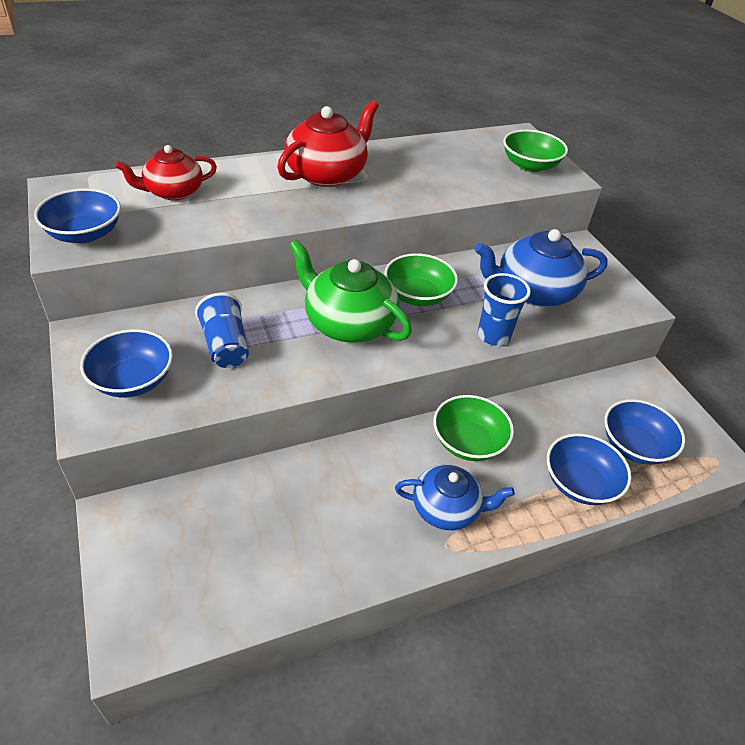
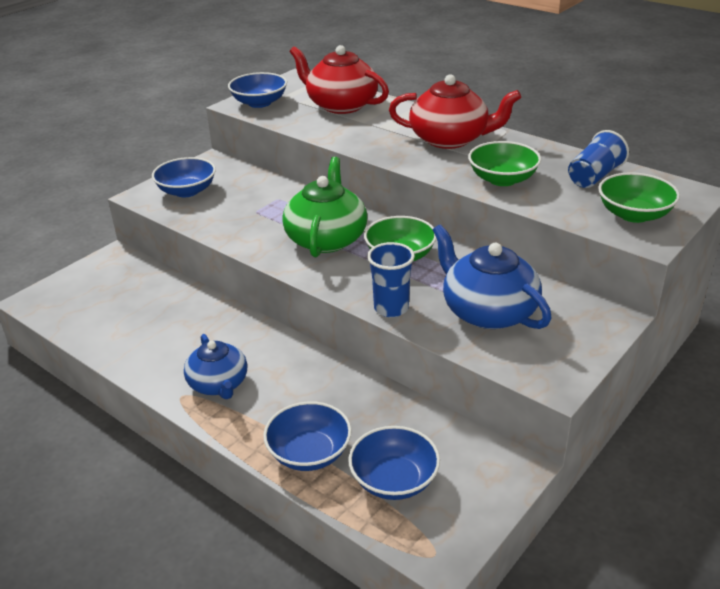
camera: 65 degrees right, 10 degrees down
red teapot [115,145,217,200] -> red teapot [290,45,389,114], size x1.50
blue cup [195,293,249,368] -> blue cup moved to [568,130,629,188]
green bowl [433,395,514,461] -> green bowl moved to [468,141,541,186]

